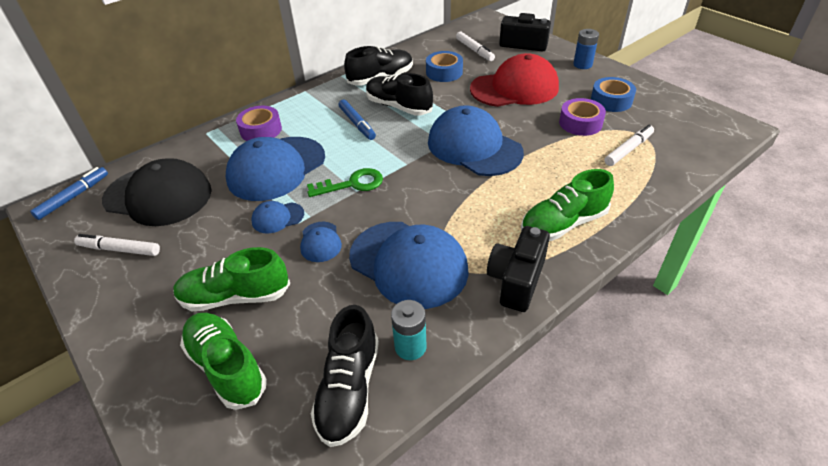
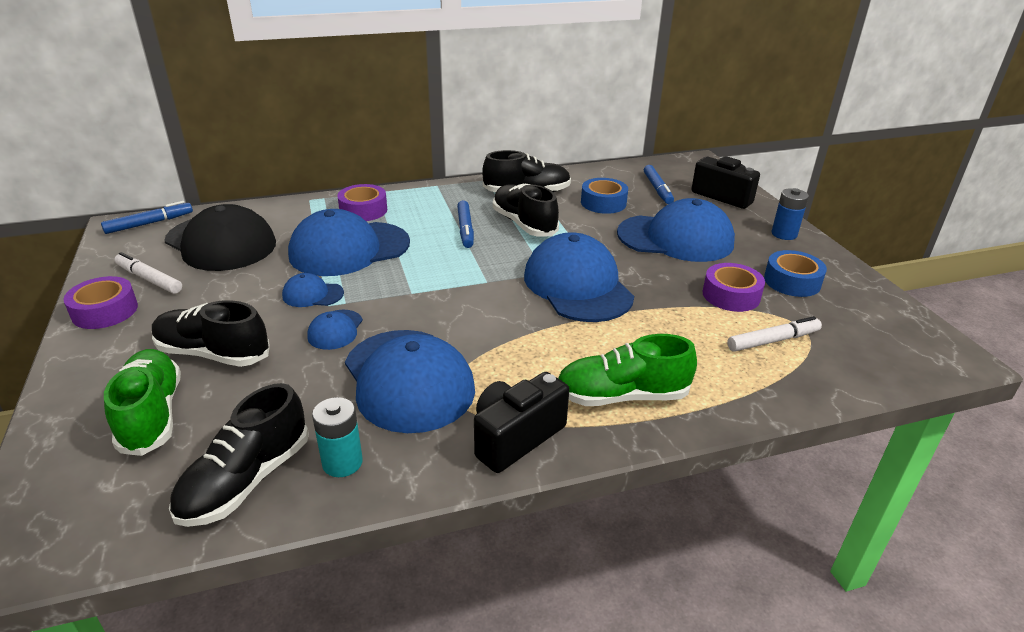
camera: 20 degrees right, 10 degrees down
green shoe [173,247,290,311] -> black shoe [152,300,270,367]
green key [307,168,383,197] -> none
white marker [456,31,495,61] -> blue marker [644,165,674,204]
red cap [470,53,559,107] -> blue cap [617,198,735,262]
none -> purple tape [63,276,138,329]

